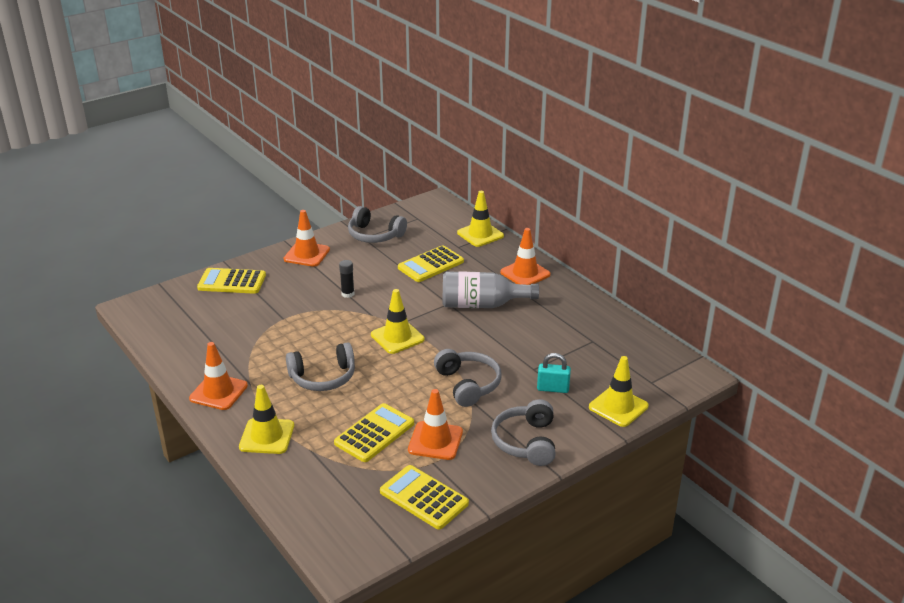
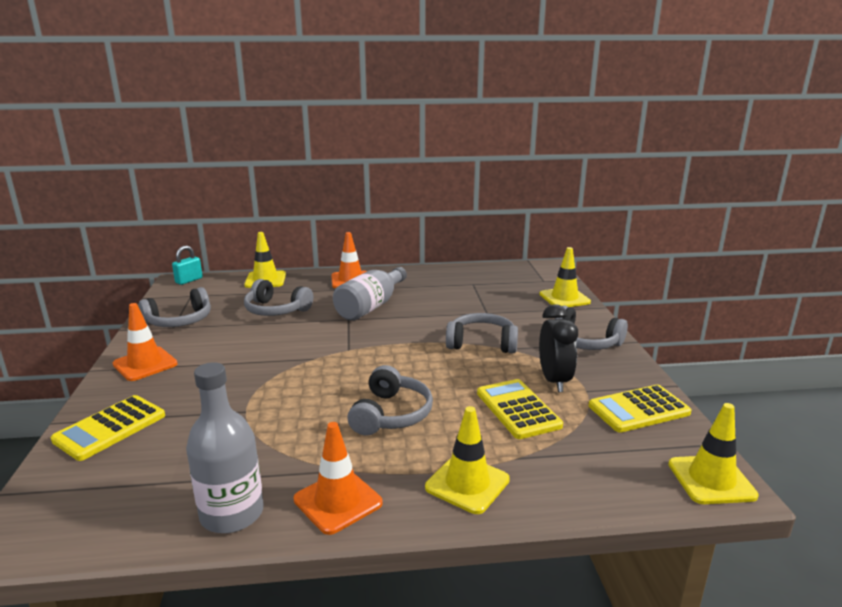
camera: 60 degrees left, 10 degrees down
black glue stick [339,260,354,298] -> none
yellow traffic cone [371,289,424,354] -> yellow traffic cone moved to [668,403,759,504]
yellow calculator [398,245,464,282] -> grey headphones [244,279,313,316]
orange traffic cone [408,389,463,460] -> black clock [539,304,578,392]
turquoise padlock [537,353,571,393] -> turquoise padlock moved to [172,246,203,285]
none -> grey bottle [186,362,264,533]

